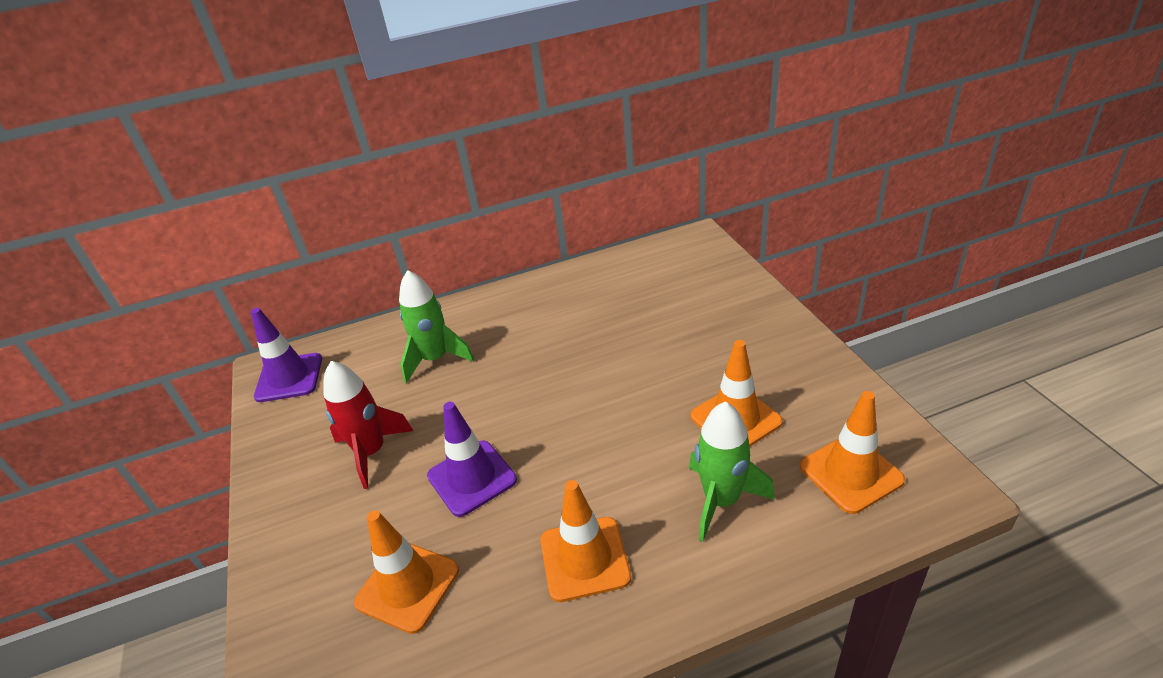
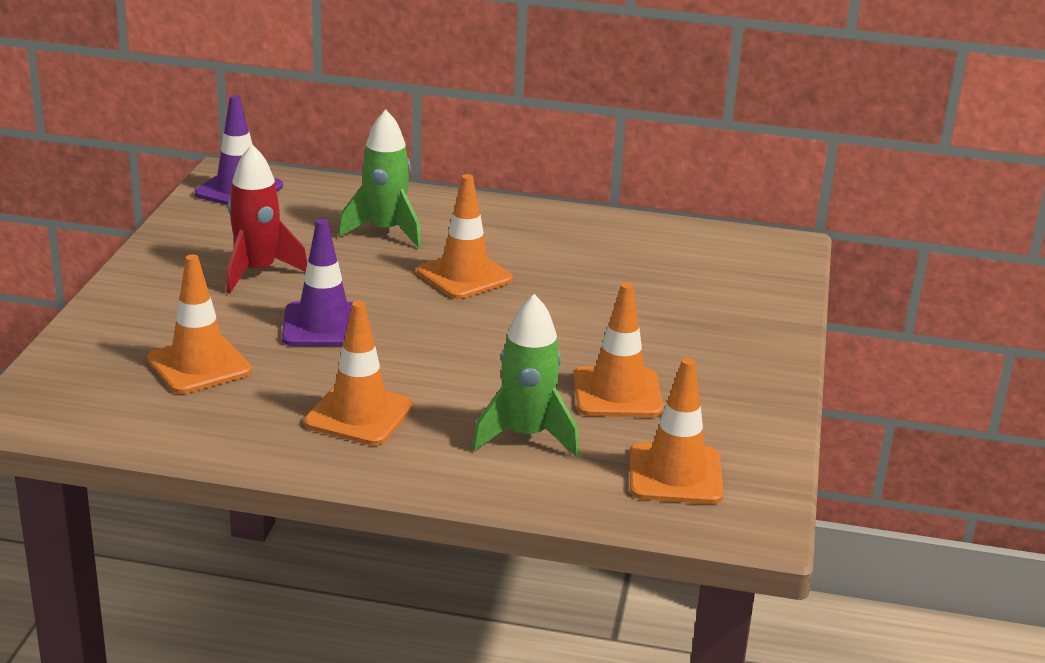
camera: 25 degrees right, 10 degrees down
none -> orange traffic cone [417,174,513,299]

